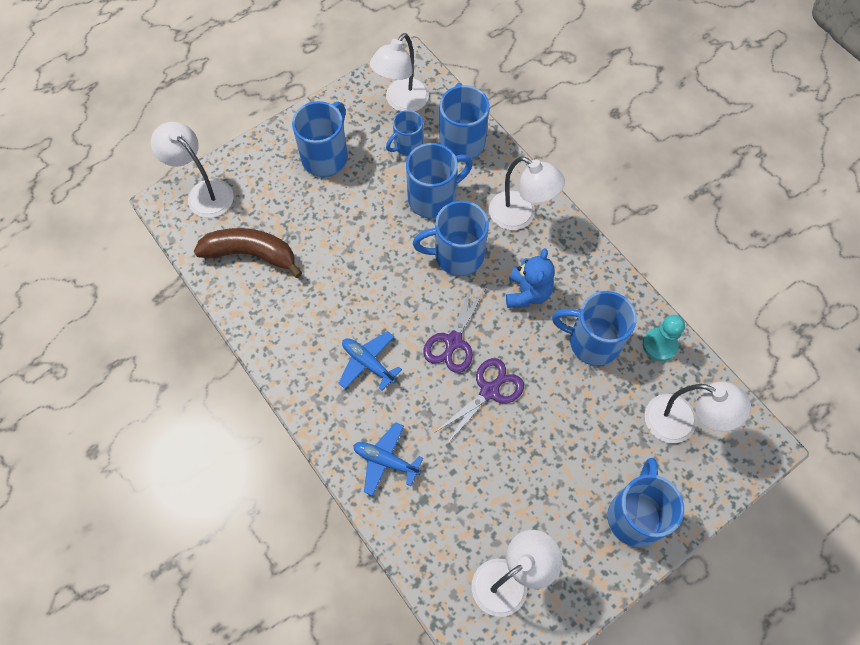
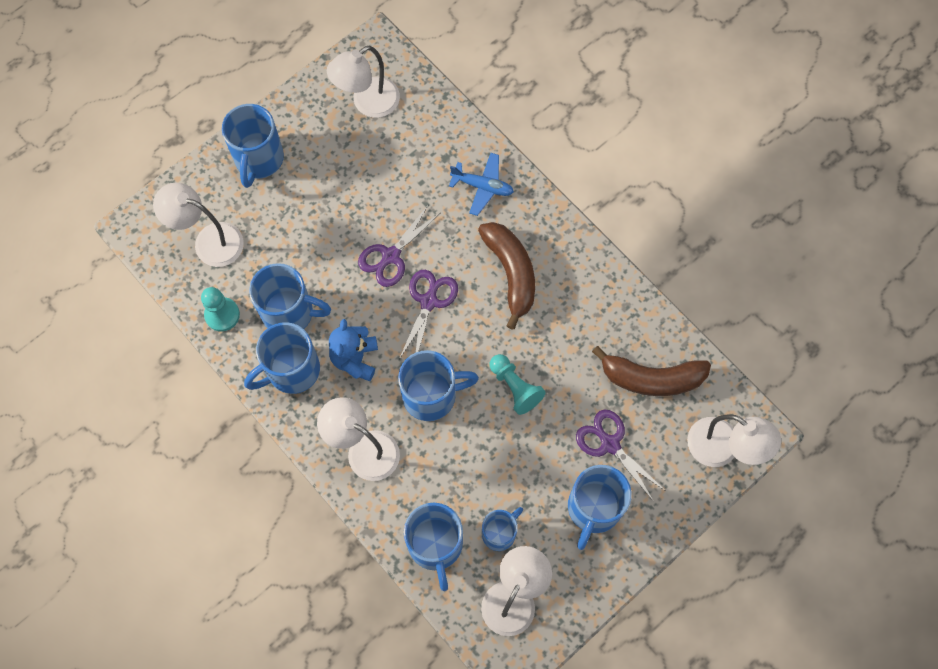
camera: 175 degrees right, 5 degrees up
blue plane [338,331,402,391] -> brown banana [478,222,535,330]
blue mug [406,143,473,219] -> blue mug moved to [244,322,320,394]
none -> turquoise pawn [490,354,546,415]
none -> purple scissors [576,410,666,502]

